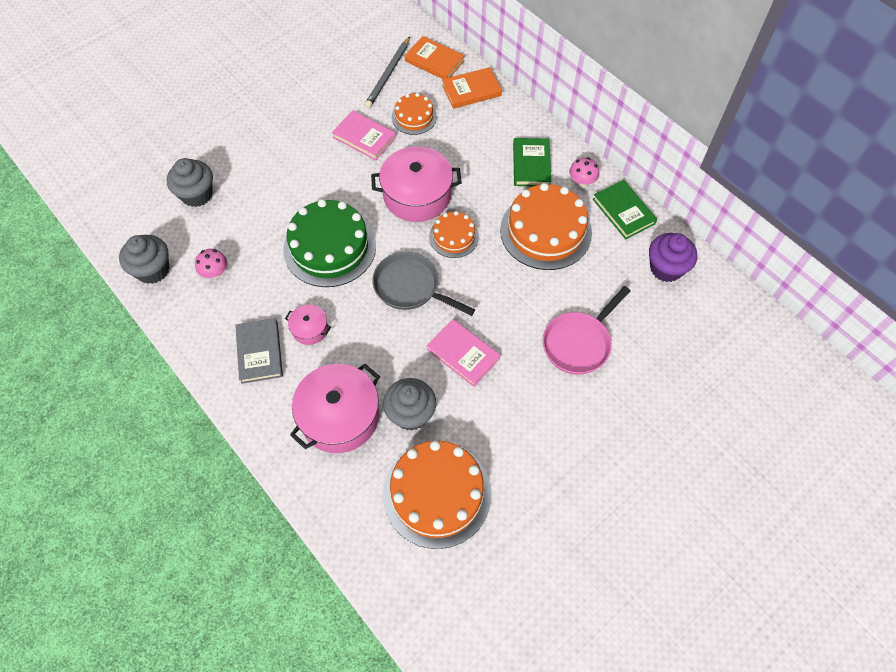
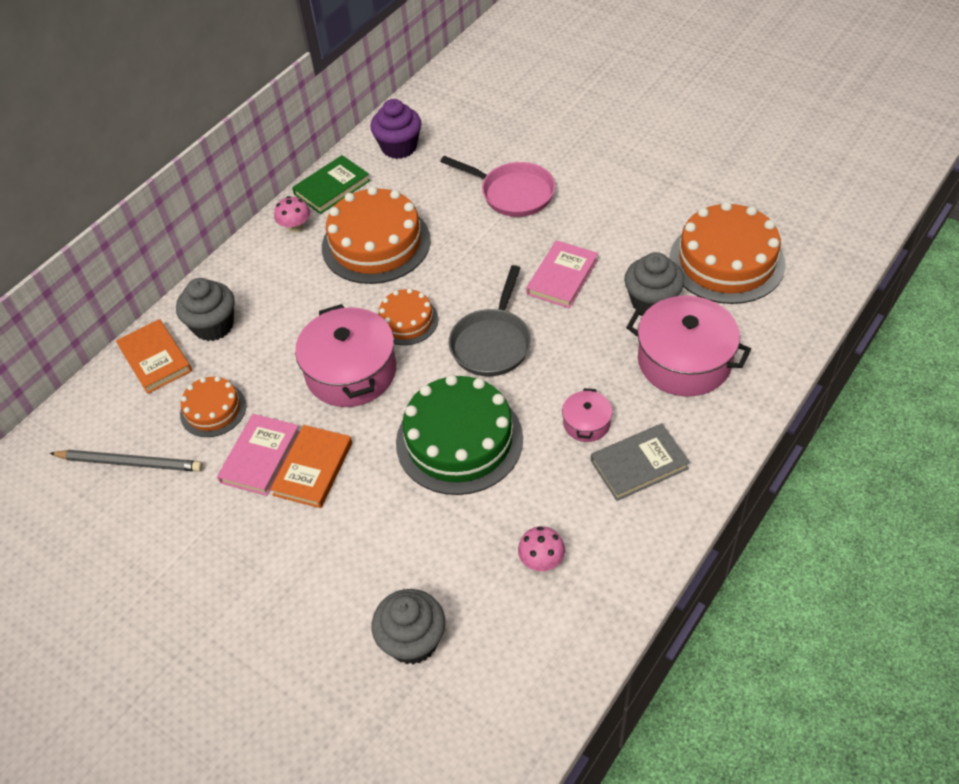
camera: 100 degrees left, 10 degrees down
grey cupcake [119,235,169,284] -> grey cupcake moved to [176,278,235,341]
orange book [405,36,465,79] -> orange book moved to [270,425,352,508]
green book [513,138,551,186] -> none

